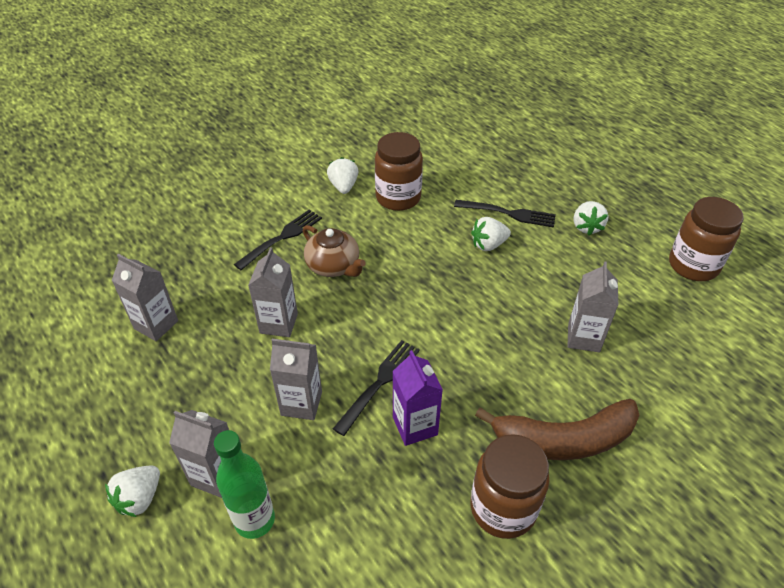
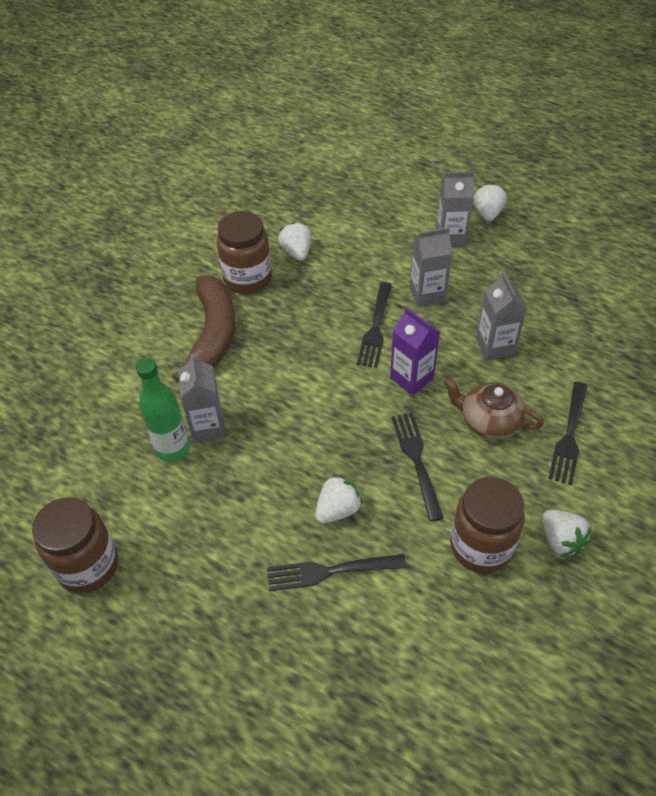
camera: 160 degrees right, 5 degrees up
grey carton [111,254,178,341] -> none
green bottle [214,430,275,539] -> green bottle moved to [136,358,190,462]
purple carton [393,350,443,446] -> purple carton moved to [390,307,440,396]
brown banana [475,399,640,460] -> brown banana turned 120 degrees clockwise [172,276,235,383]
white strawberry [574,201,608,235] -> white strawberry moved to [278,222,311,261]
none -> black fork [392,413,444,521]

